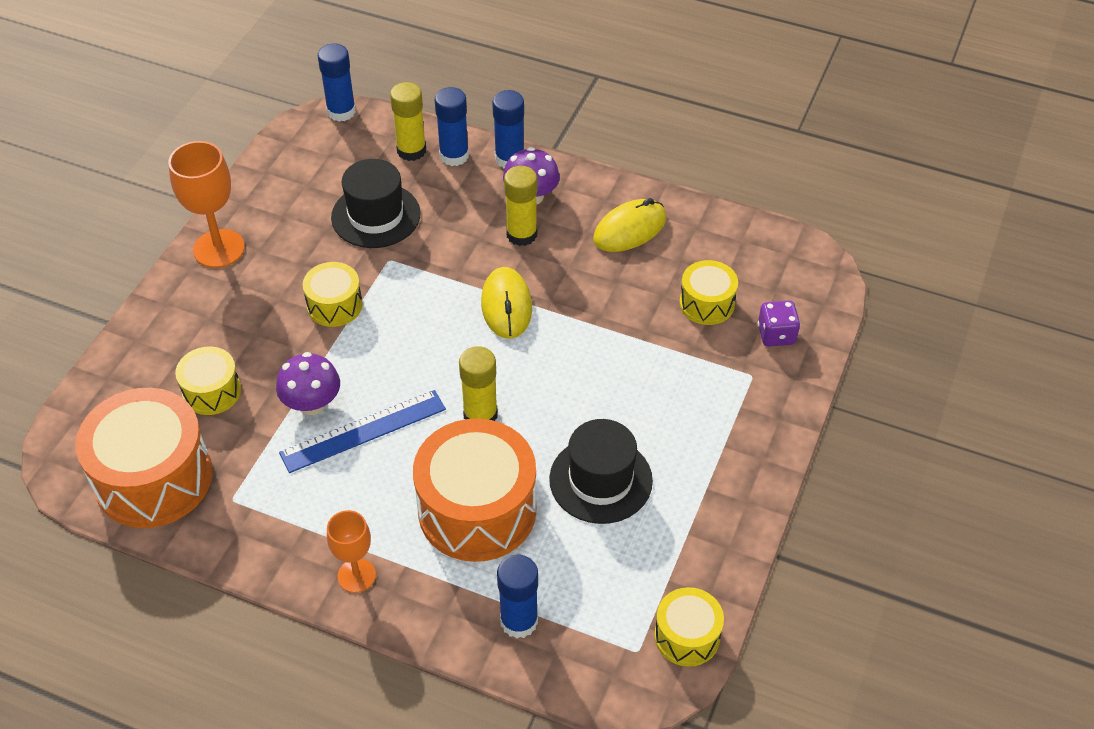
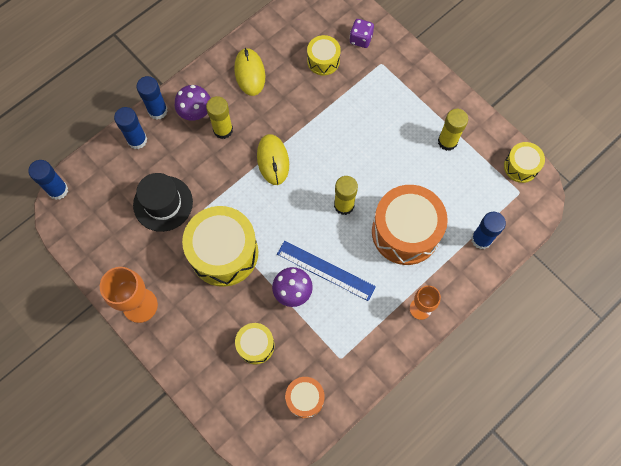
camera: 65 degrees left, 20 degrees up
orange drum [75,388,213,528] -> orange drum [285,377,325,418], size x0.52
blue ruler [279,390,446,473] -> blue ruler turned 60 degrees counterclockwise [277,241,376,301]
yellow drum [303,262,363,327] -> yellow drum [182,206,258,287], size x1.92
yellow glue stick [390,82,426,161] -> yellow glue stick moved to [438,109,468,151]
yellow mouse [481,267,532,339] -> yellow mouse turned 60 degrees clockwise [257,134,289,185]
black hat [549,419,653,524] -> none

